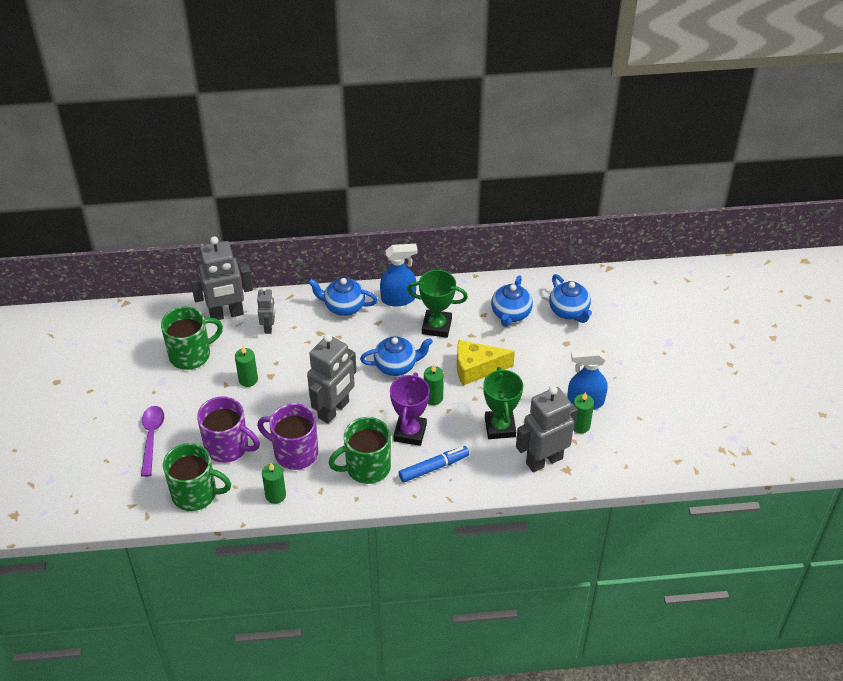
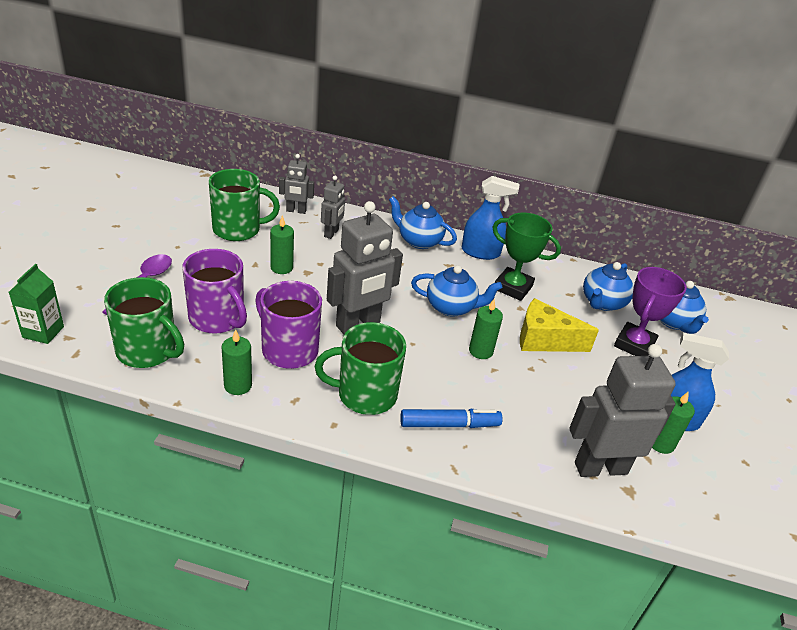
camera: 15 degrees right, 10 degrees down
grey robot [190,236,253,320] -> grey robot [279,154,314,214], size x0.53
purple trophy [390,373,430,446] -> purple trophy moved to [614,267,687,356]
green trophy [483,367,523,439] -> none
none -> green carton [9,264,64,344]

